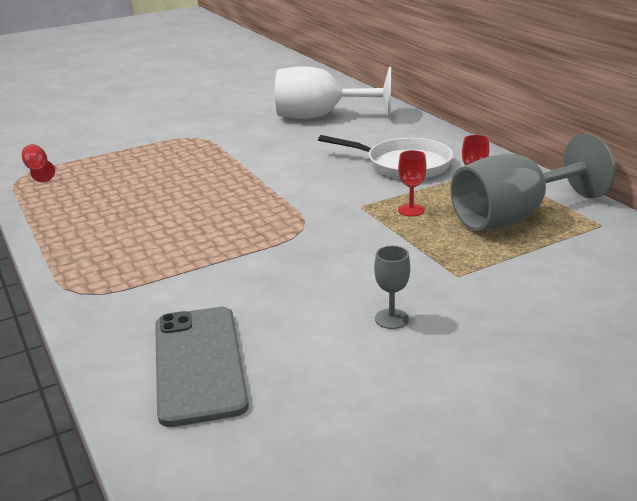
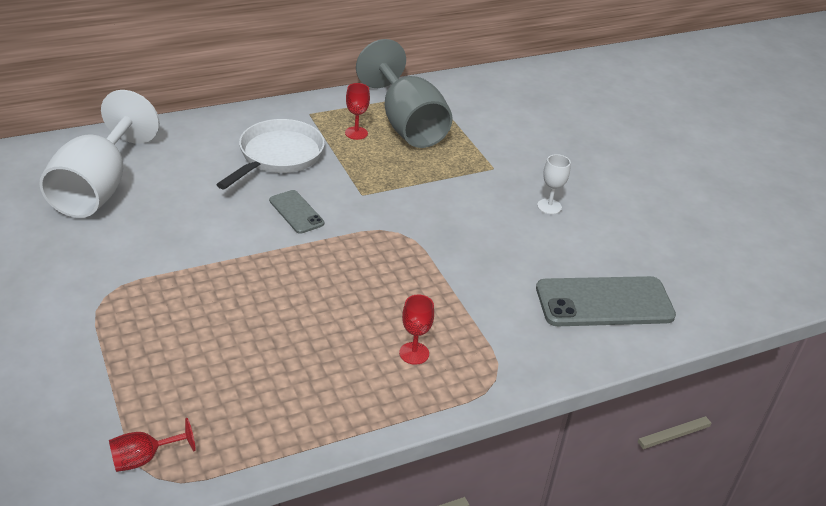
camera: 90 degrees left, 10 degrees up
grey goblet [374,246,410,329] -> white goblet [537,154,571,214]
red goblet [398,150,426,216] -> red goblet moved to [399,294,434,365]
none -> grey phone [269,190,324,234]

